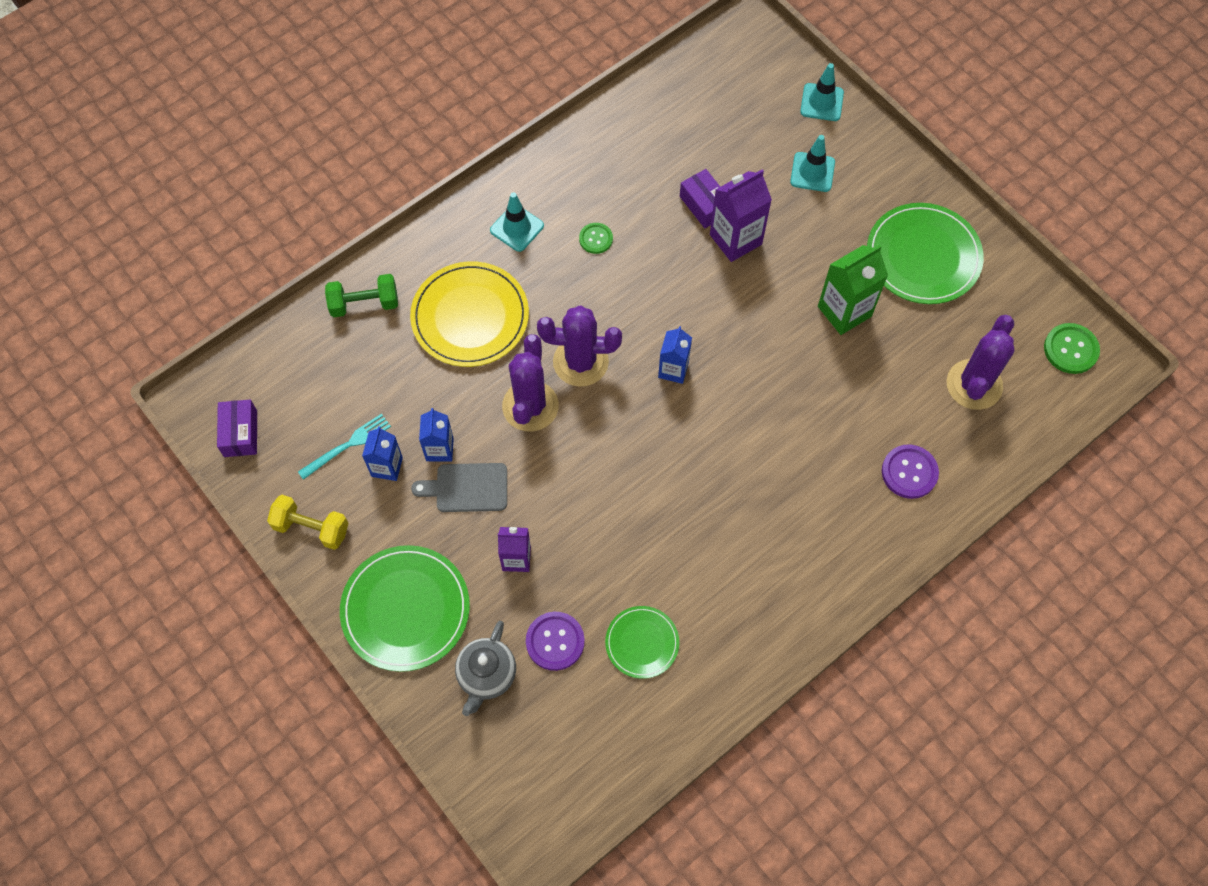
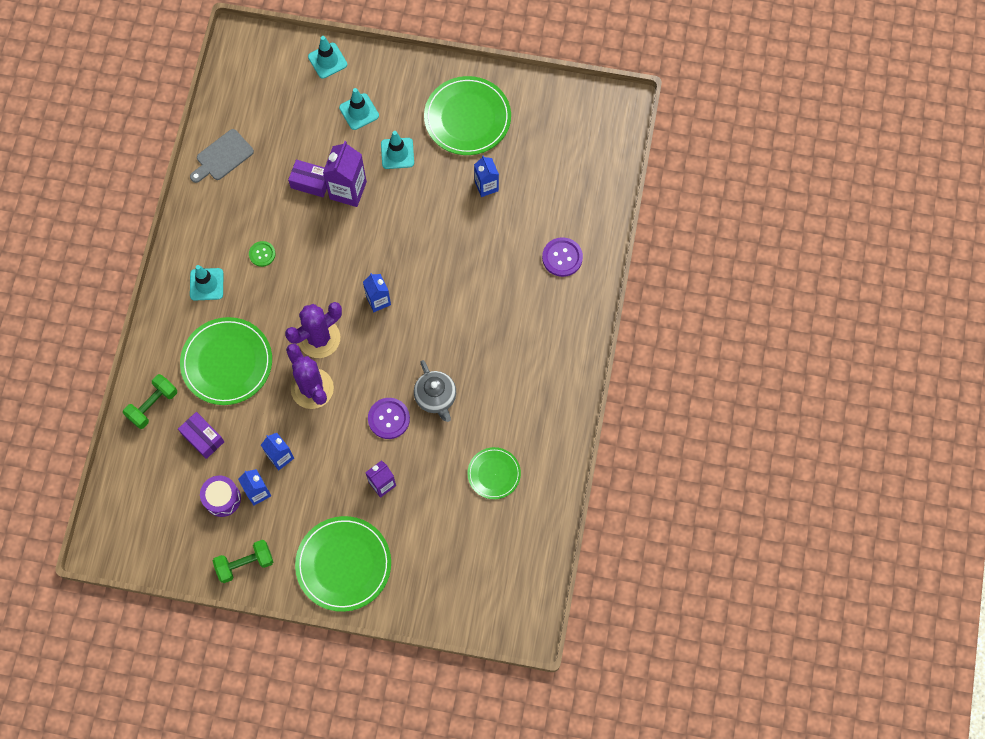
camera: 40 degrees left, 5 degrees up
purple box [217,400,257,457] -> purple box moved to [178,412,224,459]
yellow dumbbell [267,495,349,550] -> green dumbbell [213,540,273,583]
turquoise fork [298,413,391,480] -> purple drum [200,475,241,517]
yellow plate [410,261,529,367] -> green plate [180,317,272,405]
grey cutting board [411,463,507,512] -> grey cutting board moved to [190,129,254,183]
grey teapot [455,621,516,716] -> grey teapot moved to [414,360,456,422]
purple button [526,612,585,671] -> purple button moved to [368,398,410,439]
green carton [818,245,888,335] -> none
purple cactus [947,315,1014,410] -> none
green button [1044,323,1100,374] -> none
none -> turquoise traffic cone [381,131,414,169]
none -> blue carton [474,155,499,197]

